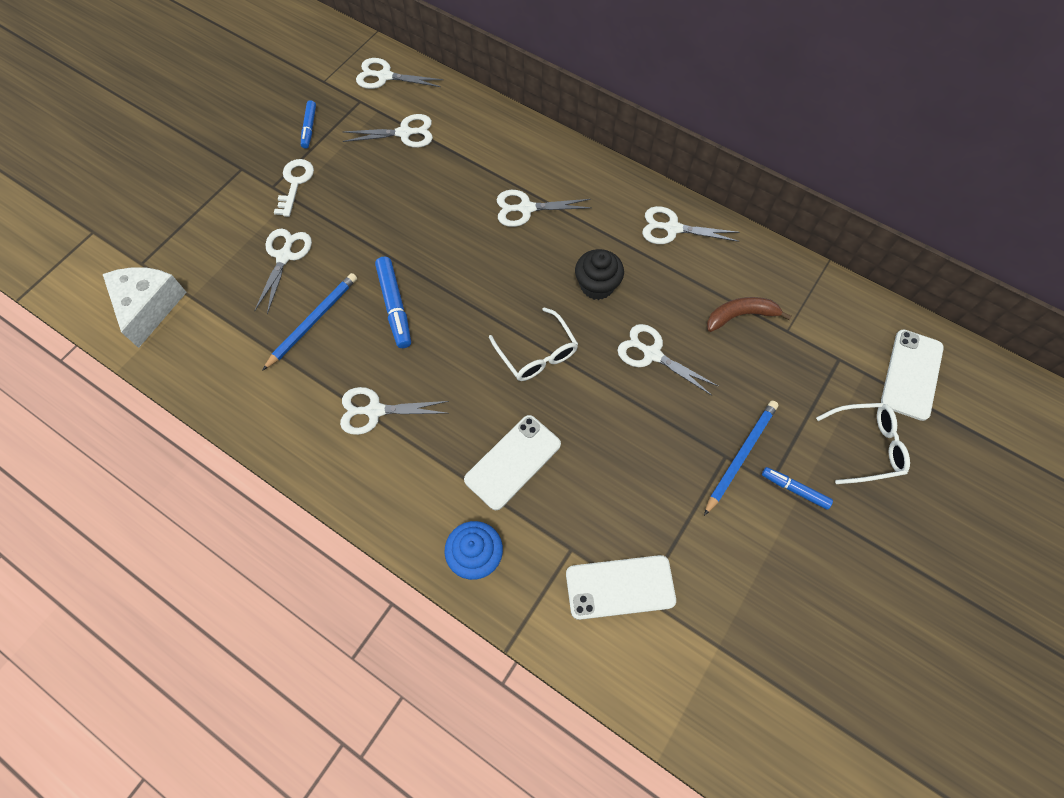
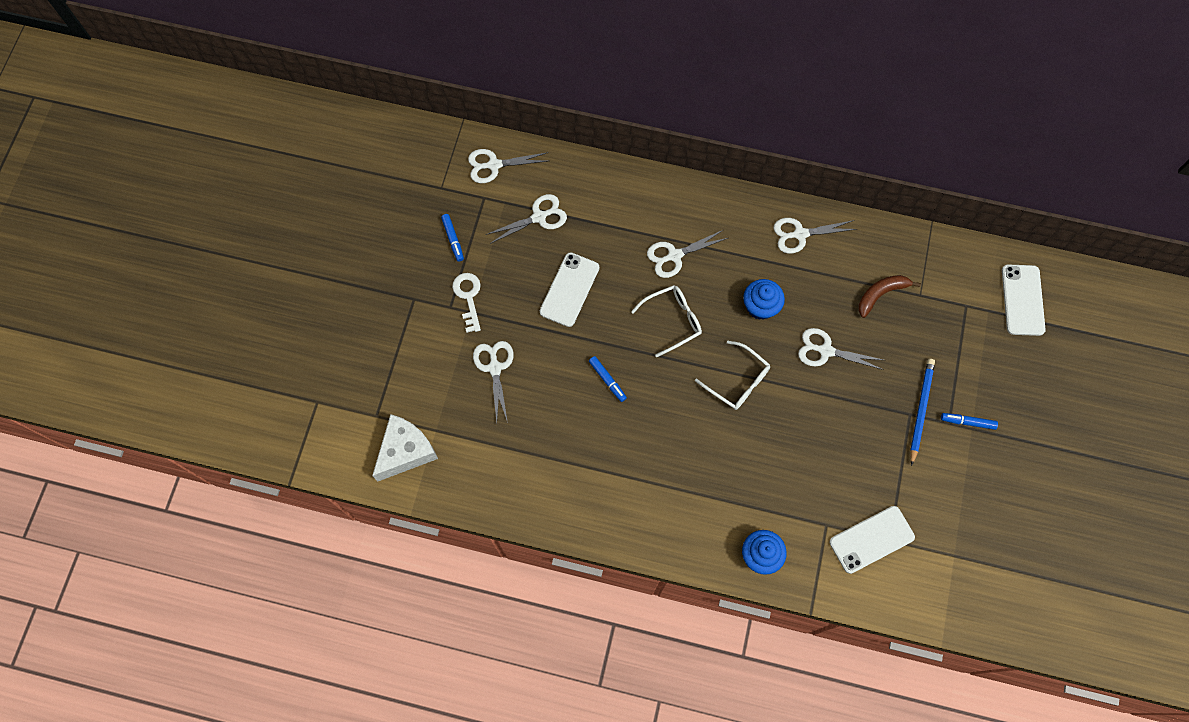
camera: 20 degrees left, 5 degrees up
white cheese [103,267,187,348] -> white cheese turned 60 degrees clockwise [372,414,438,481]
blue pencil [263,273,357,370] -> none
white scissors [340,387,449,435] -> none
blue marker [375,256,411,348] -> blue marker [589,356,627,402], size x0.62
white phone [464,415,561,510] -> white phone moved to [540,252,599,327]
black cupcake [575,249,624,300] -> blue cupcake [743,279,785,320]
white glasses [816,403,910,484] -> white glasses moved to [631,285,702,357]

